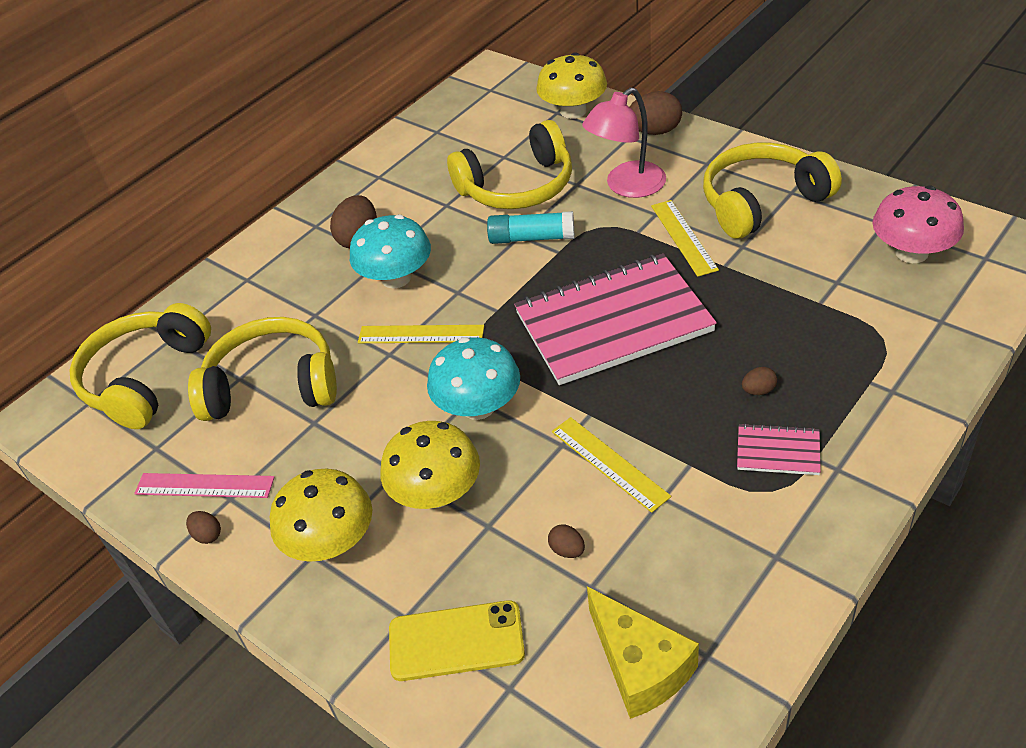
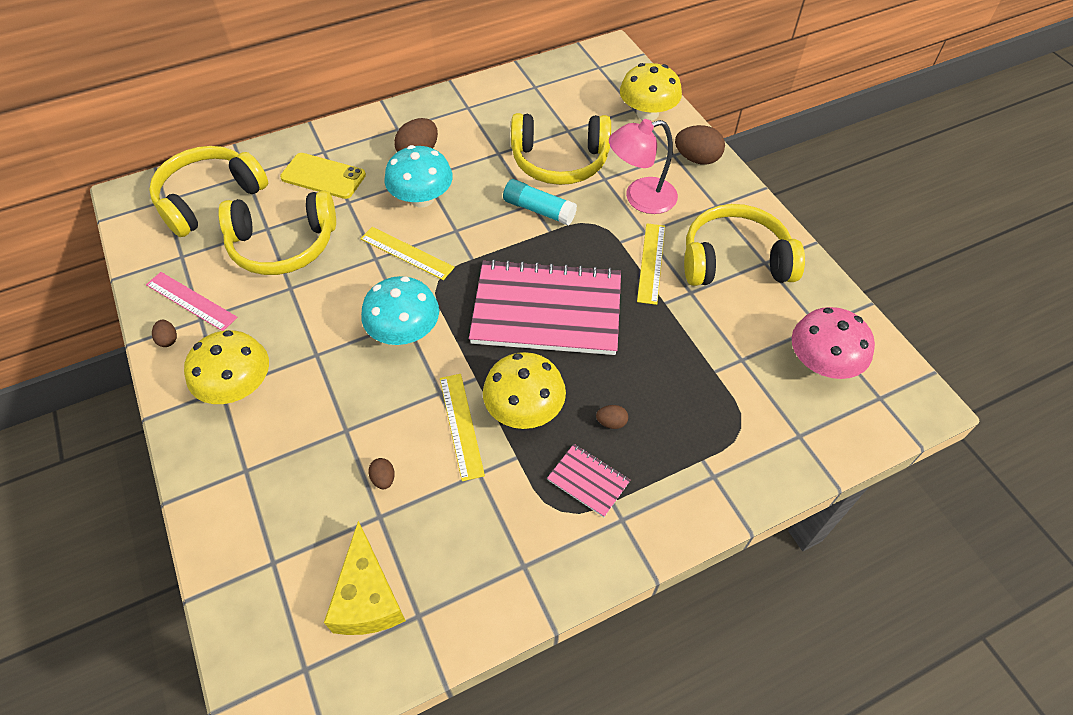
camera: 20 degrees right, 10 degrees up
yellow headphones [188,317,337,421] -> yellow headphones turned 150 degrees clockwise [218,191,336,275]
yellow mushroom [380,421,480,509] -> yellow mushroom moved to [483,352,566,429]
yellow phone [389,600,525,681] -> yellow phone moved to [280,153,366,199]

